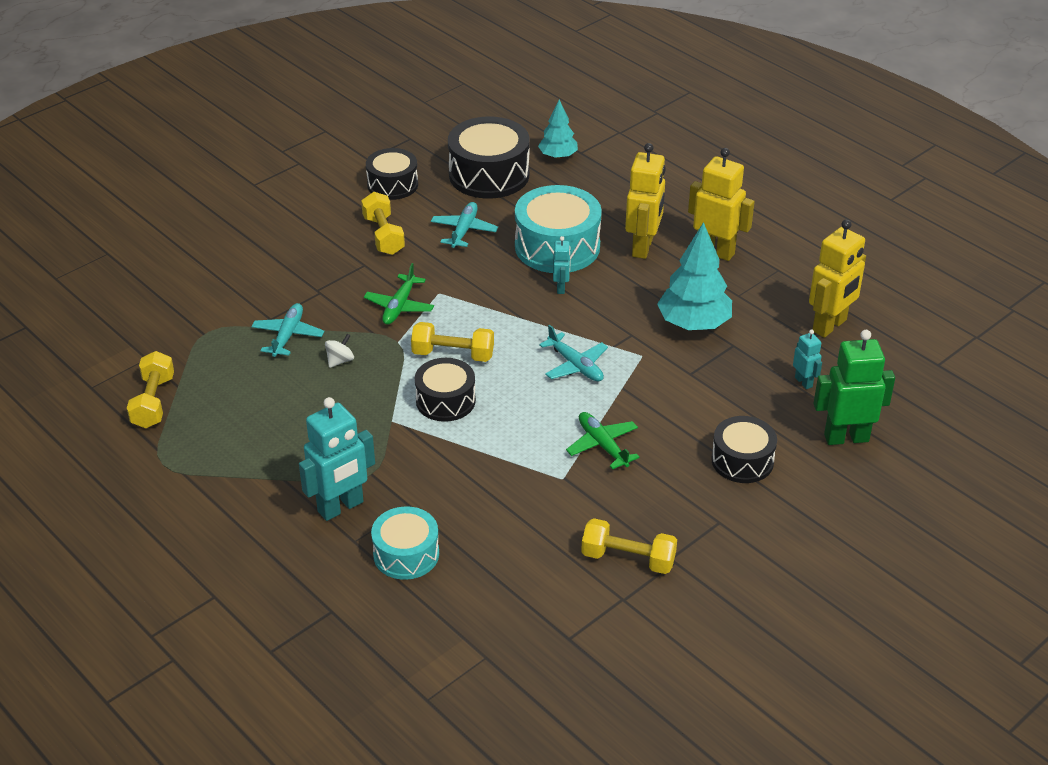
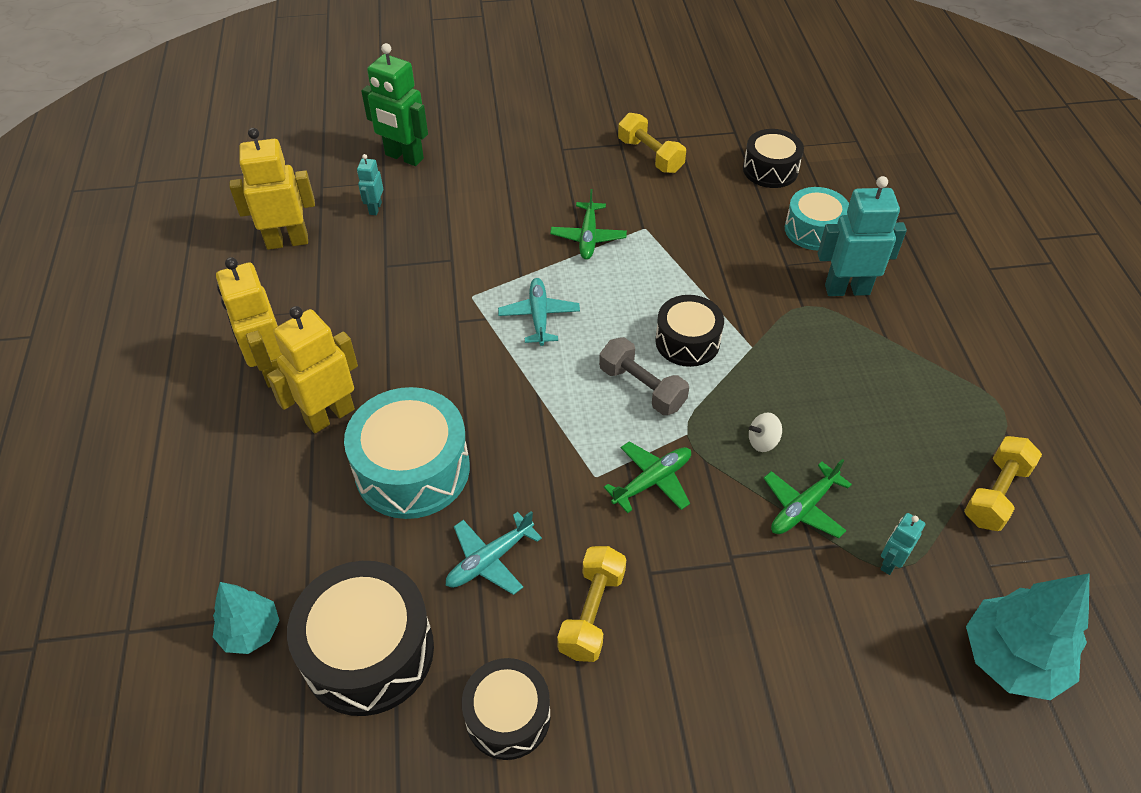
camera: 145 degrees left, 10 degrees up
turquoise plane [251,303,324,357] -> green plane [764,459,852,538]
yellow dumbbell [411,322,494,362] -> grey dumbbell [599,337,689,415]
turquoise robot [553,236,571,294] -> turquoise robot moved to [880,513,925,575]
turquoise tree [657,222,732,330] -> turquoise tree moved to [966,573,1090,700]
black drum [711,416,777,483] -> black drum moved to [743,129,804,188]

